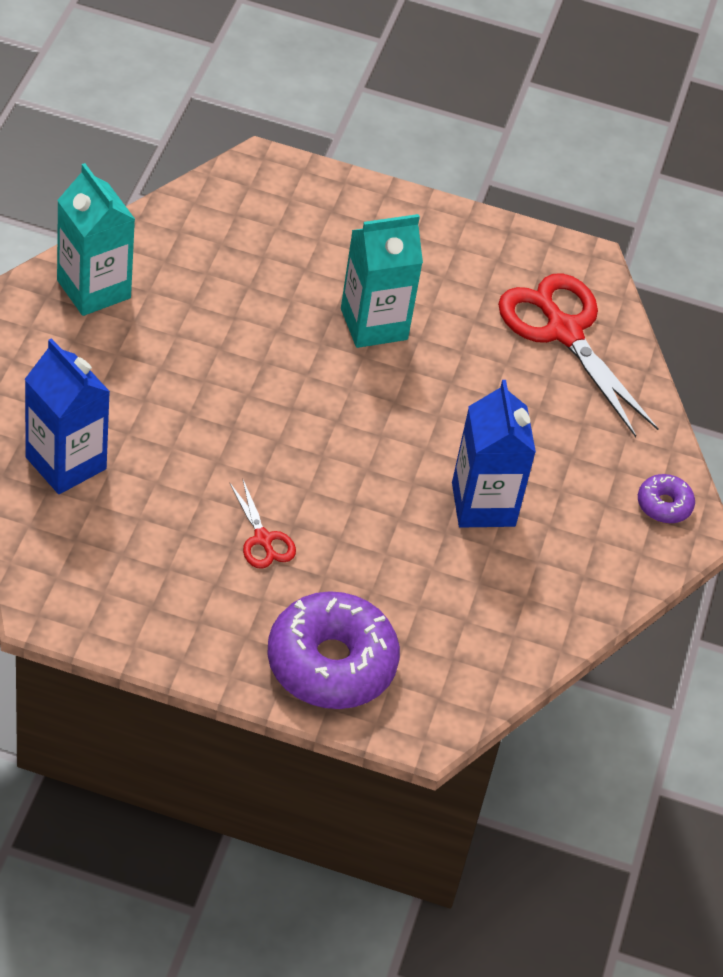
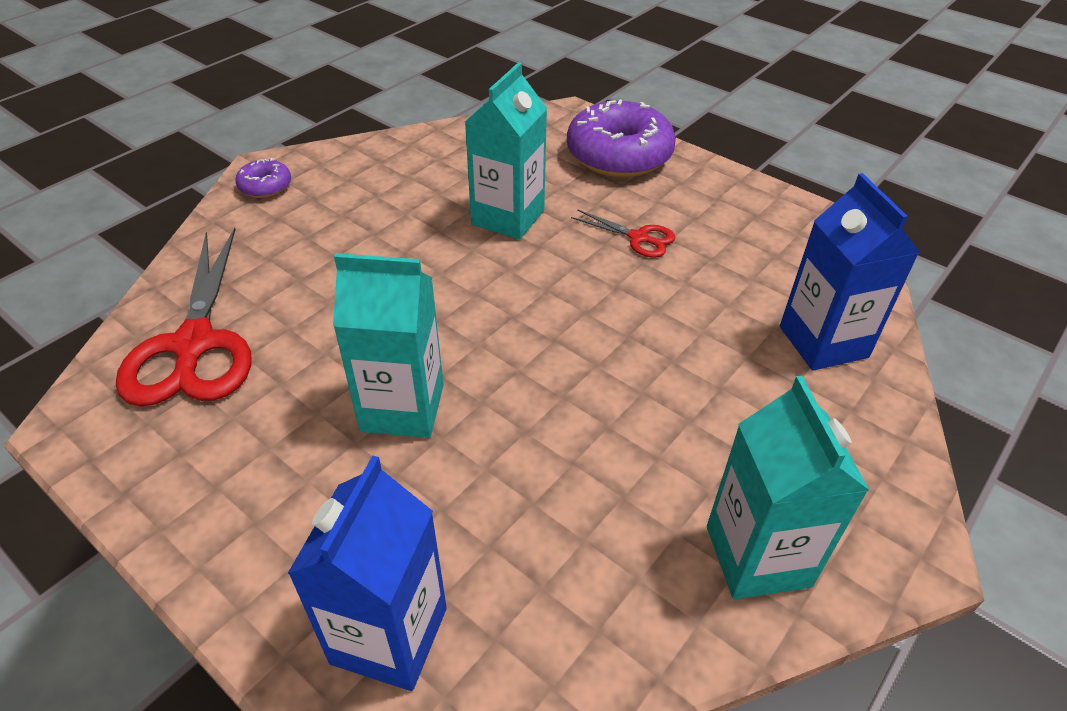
camera: 150 degrees left, 5 degrees down
red scissors [229,478,296,569] -> red scissors turned 120 degrees clockwise [571,209,675,258]
blue carton [452,380,536,528] -> blue carton moved to [287,455,447,691]
none -> turquoise carton [465,62,548,240]

